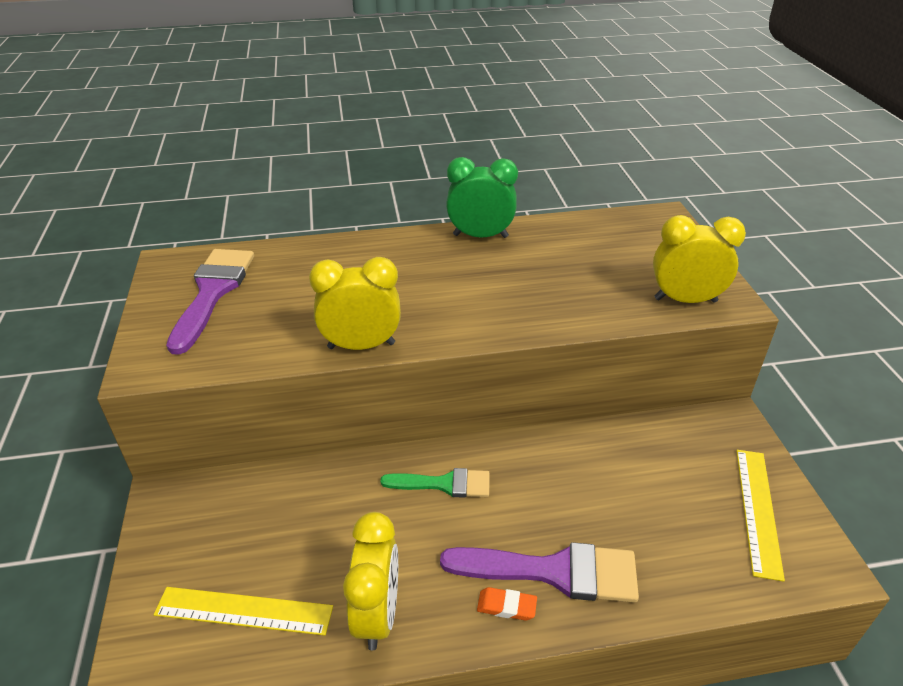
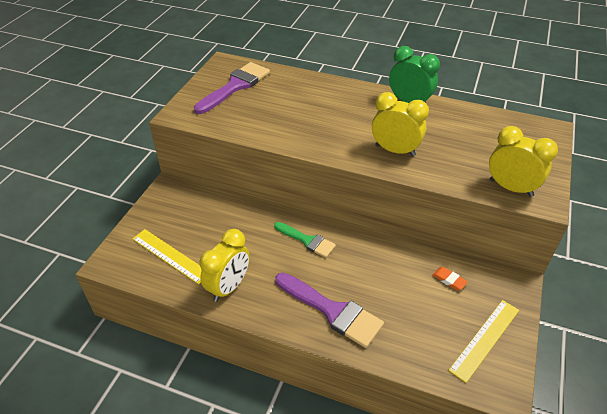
camera: 30 degrees right, 5 degrees up
yellow clock [309,257,401,350] -> yellow clock moved to [372,92,429,157]
orange eraser [477,587,537,621] -> orange eraser moved to [432,267,468,290]

